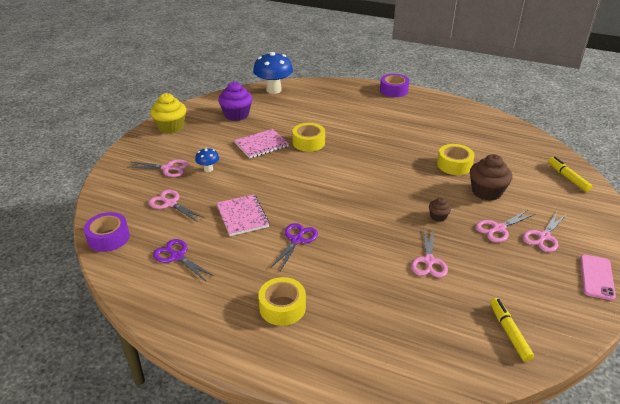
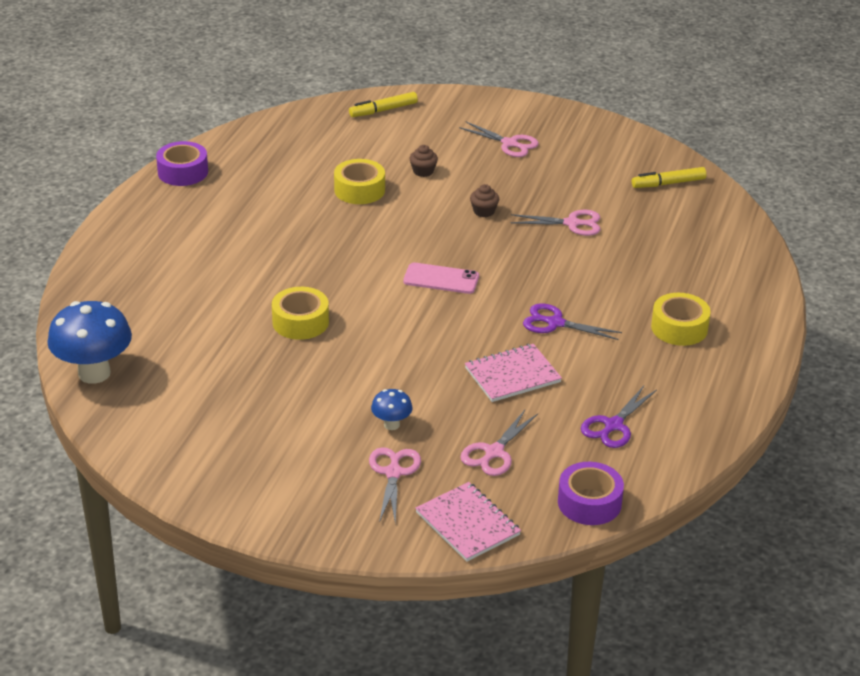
camera: 95 degrees left, 0 degrees up
yellow cupcake [150,93,186,134] -> none
purple cupcake [218,82,252,121] -> none
pink notebook [234,129,289,158] -> pink notebook moved to [415,482,521,562]
purple tape [380,74,409,97] -> purple tape moved to [156,141,208,186]
brown cupcake [470,154,513,201] -> brown cupcake [409,145,438,177], size x0.51
pink scissors [476,210,535,242] -> none
pink phone [580,255,616,300] -> pink phone moved to [403,263,479,294]

